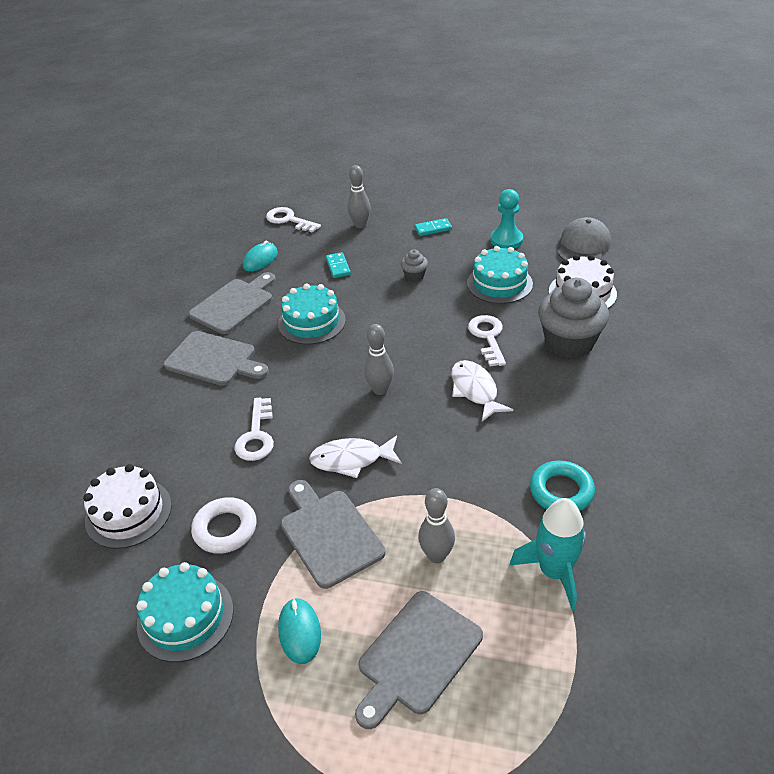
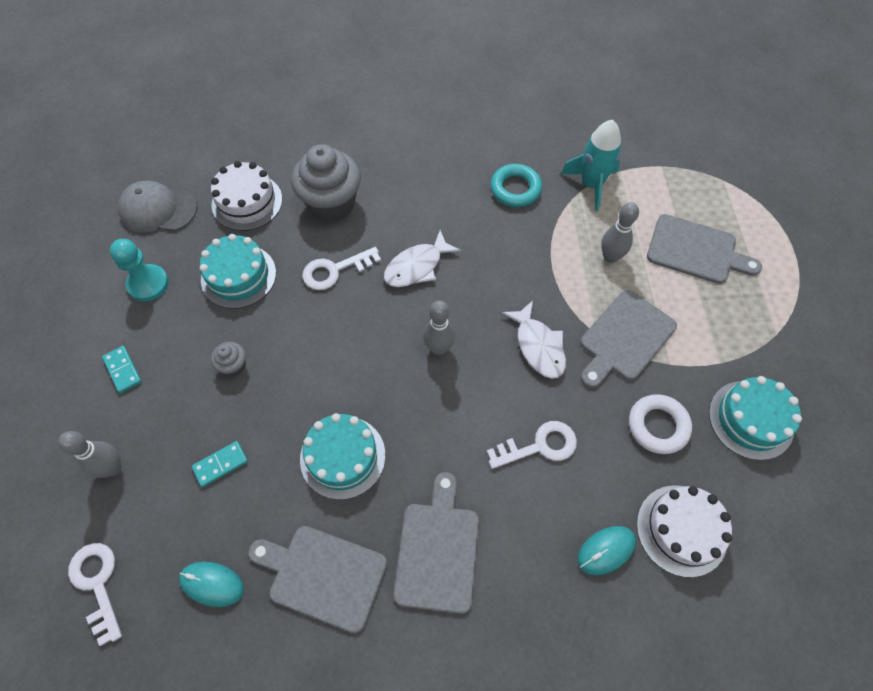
camera: 110 degrees left, 20 degrees up
white key [266,207,321,233] -> white key turned 135 degrees clockwise [68,543,122,646]
turquoise mouse [278,598,321,664] -> turquoise mouse moved to [578,526,636,575]

